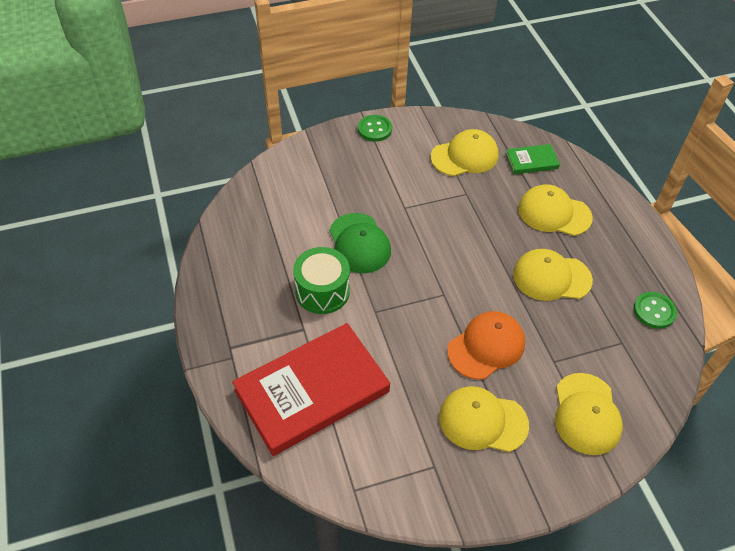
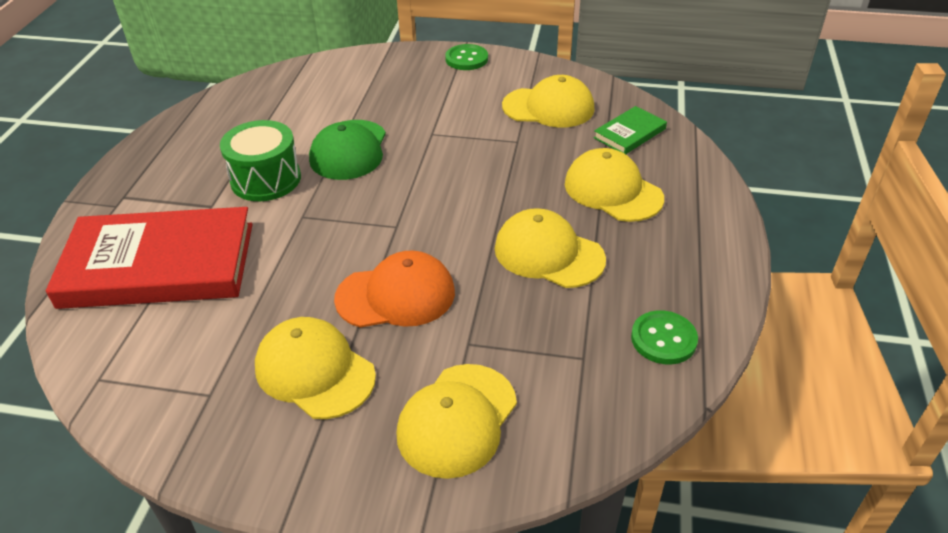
camera: 30 degrees right, 10 degrees down
green book [506,144,560,174] -> green book turned 60 degrees counterclockwise [594,106,667,154]

